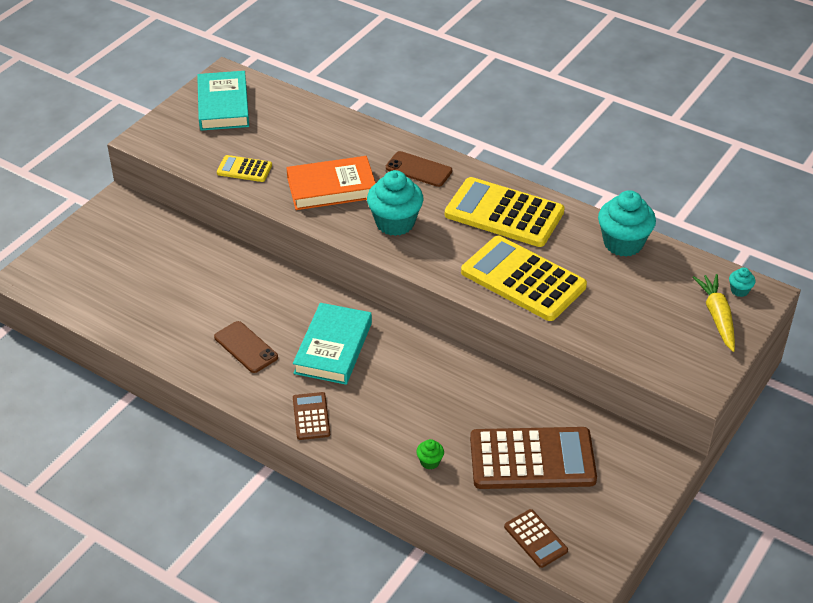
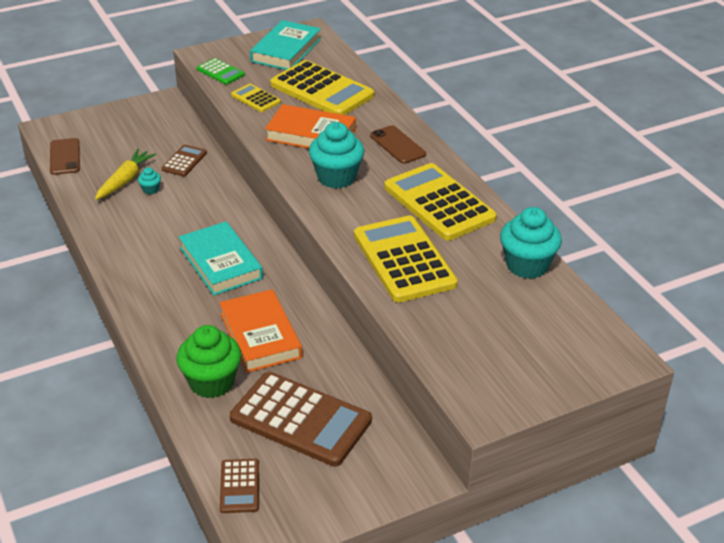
camera: 30 degrees right, 5 degrees down
brown phone [214,321,278,373] -> brown phone moved to [50,138,80,175]
turquoise book [293,303,372,385] -> turquoise book turned 75 degrees counterclockwise [179,222,263,295]
brown calculator [293,392,330,440] -> brown calculator moved to [161,145,207,177]
green cupcake [416,439,444,469] -> green cupcake [177,325,241,398], size x2.27
yellow carrot [693,274,735,352] -> yellow carrot moved to [95,149,156,200]
turquoise cupcake [729,267,755,297] -> turquoise cupcake moved to [138,167,161,195]
none -> green calculator [196,58,245,85]
none -> orange book [219,289,302,373]
none -> yellow calculator [270,60,374,115]

